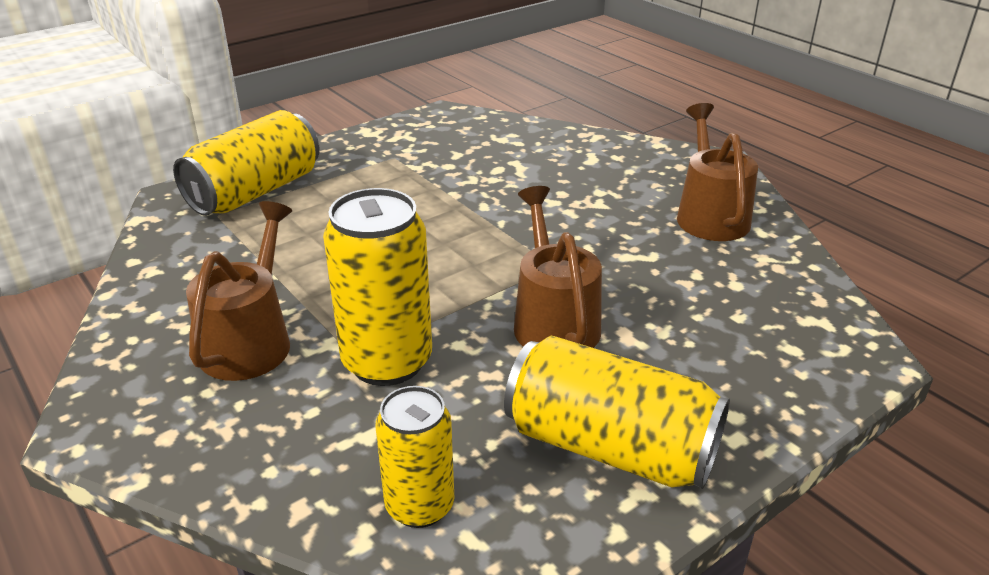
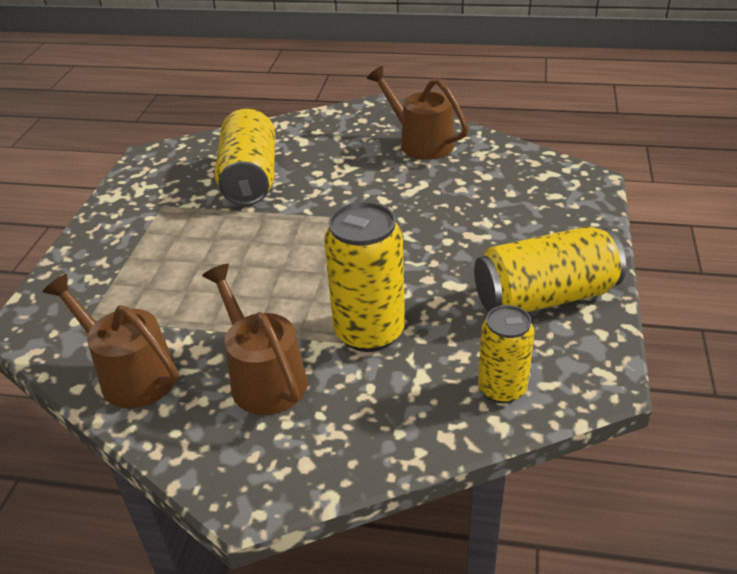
camera: 40 degrees left, 5 degrees up
yellow can [173,110,320,216] -> yellow can moved to [215,109,275,206]
brown watering can [514,186,602,348] -> brown watering can moved to [43,274,179,408]

